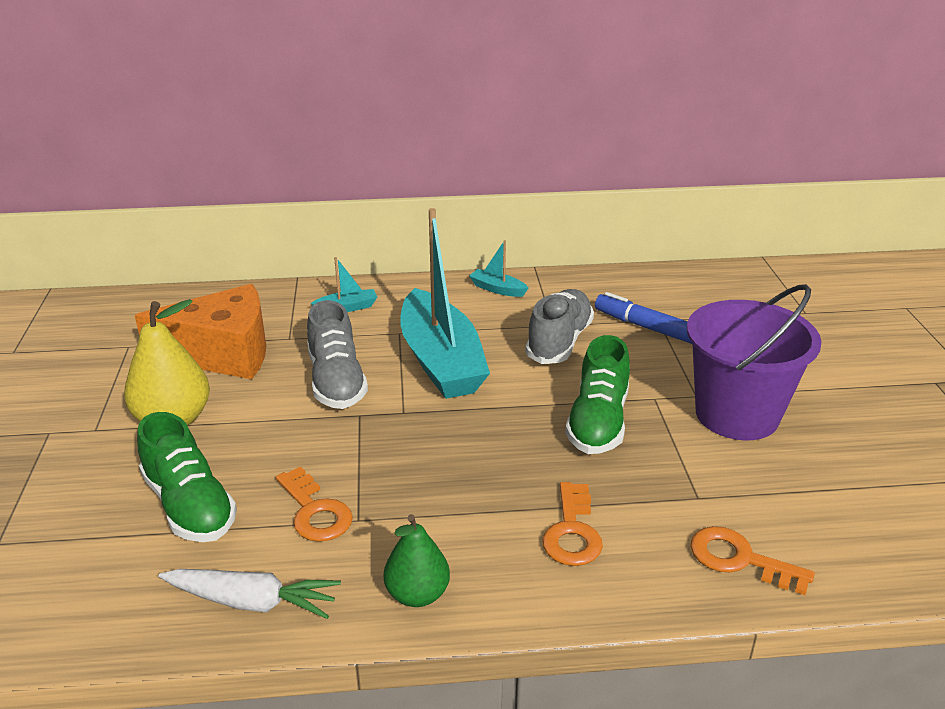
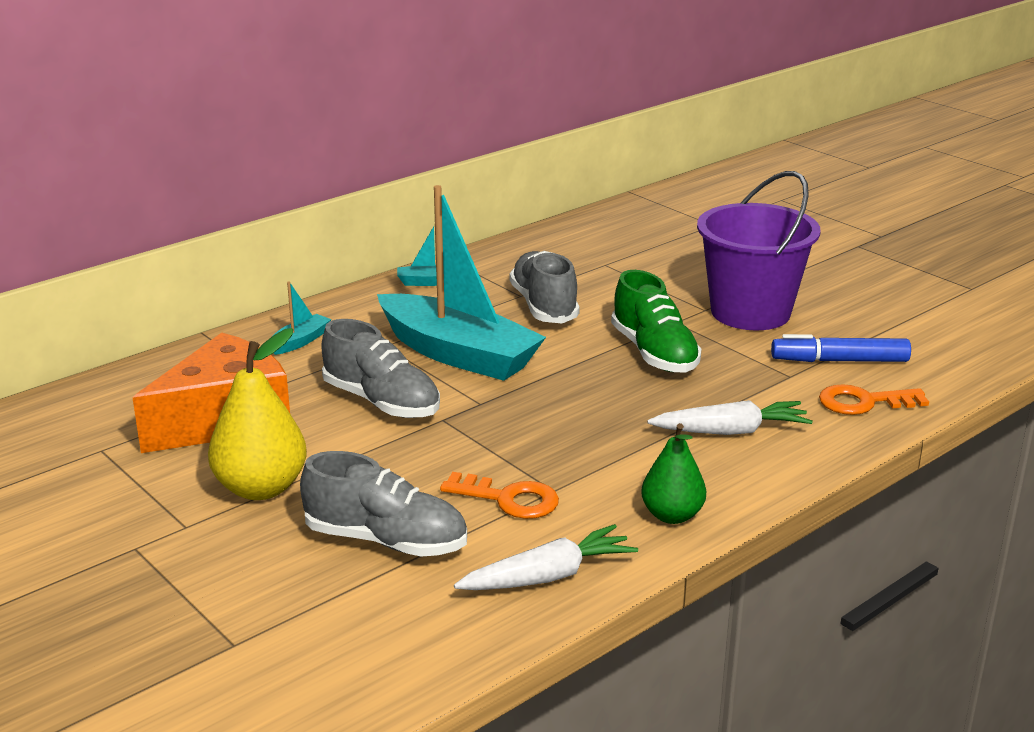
camera: 35 degrees left, 5 degrees down
green shoe [137,412,237,542] -> grey shoe [300,451,467,557]
orange key [542,482,603,566] -> white carrot [647,400,813,435]
blue marker [595,292,692,344] -> blue marker moved to [771,334,911,362]

